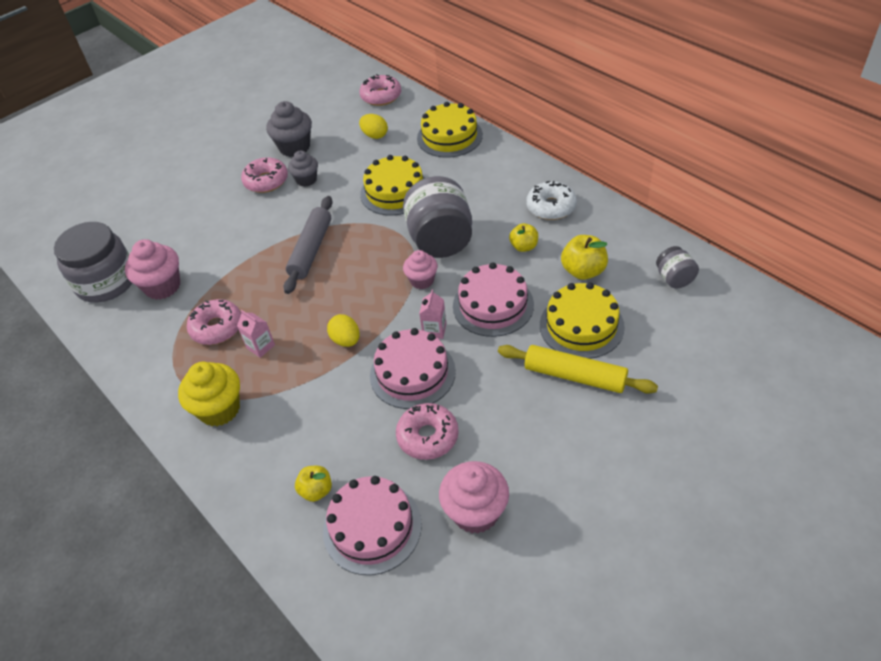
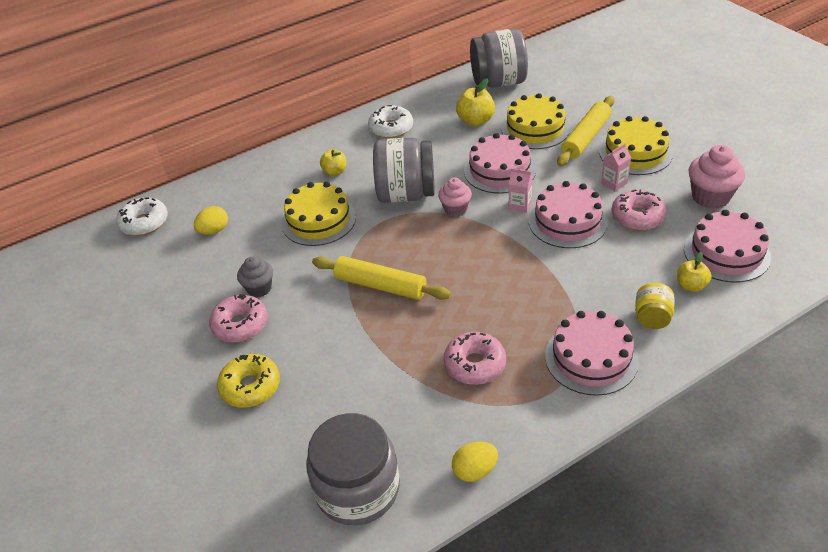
camera: 80 degrees left, 5 degrees down
pink cupcake [125,239,180,300] -> none
yellow cupcake [178,362,240,426] -> pink cake [545,311,639,396]
pink carton [237,310,275,358] -> pink carton moved to [601,143,631,191]
grey cupcake [266,101,312,157] -> none
grey rolling pin [284,196,333,294] -> yellow rolling pin [312,256,451,300]
yellow egg [327,314,359,347] -> yellow egg moved to [452,442,498,482]
pink donut [359,74,401,106] -> white donut [116,197,168,236]
yellow cake [417,102,483,158] -> yellow cake moved to [599,116,673,175]
yellow apple [509,223,538,252] -> yellow apple moved to [320,149,347,176]
grey jar [656,246,699,288] -> grey jar [470,29,528,87], size x2.03
none -> yellow donut [217,354,280,408]
none -> yellow jar [635,283,675,329]

